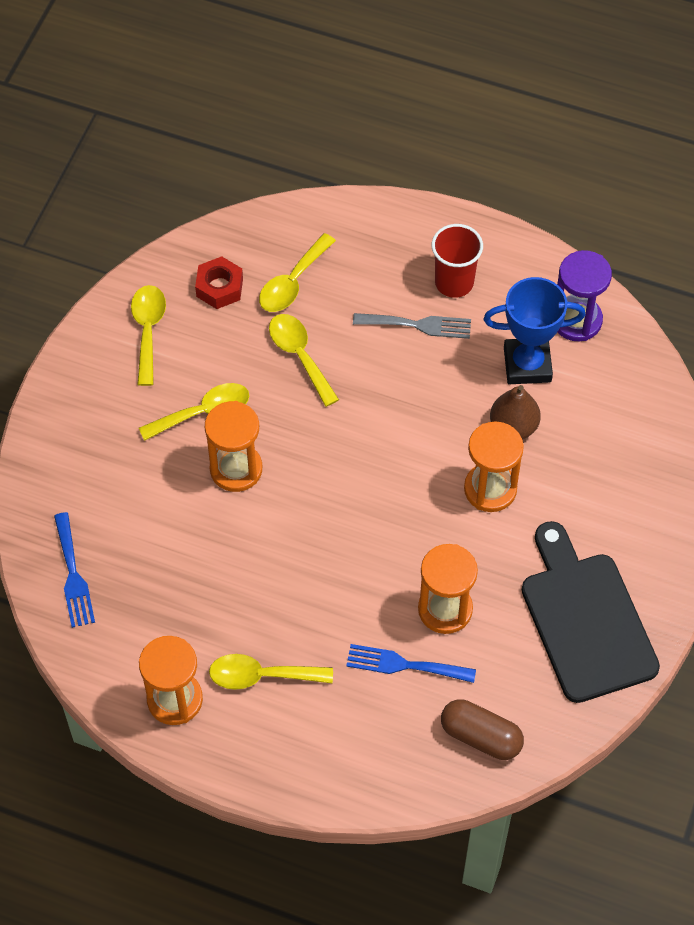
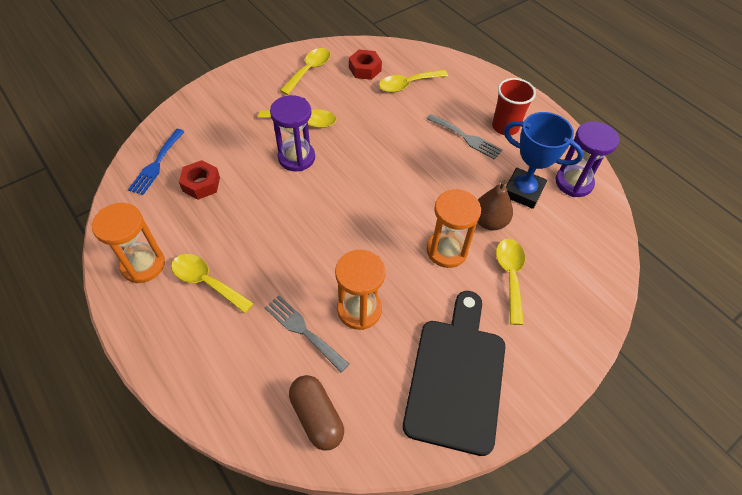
camera: 30 degrees right, 5 degrees down
orange hourglass [205,401,262,492] -> purple hourglass [270,95,315,171]
yellow spoon [269,314,339,407] -> yellow spoon moved to [496,239,525,325]
blue fork [346,644,476,683] -> grey fork [264,295,349,373]
none -> red nut [179,160,220,200]

